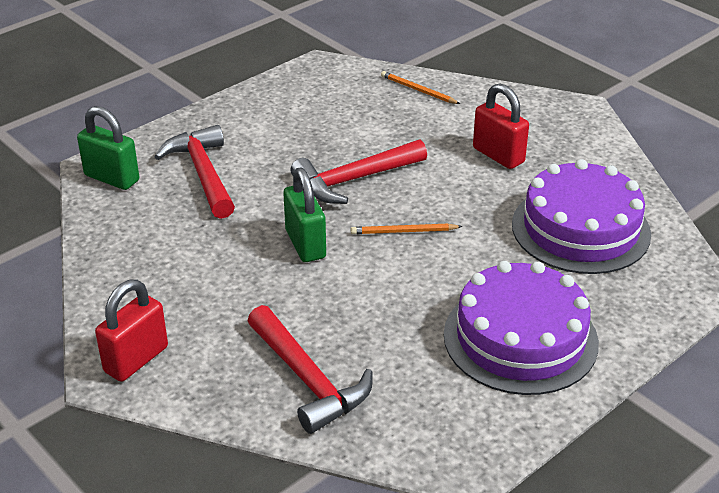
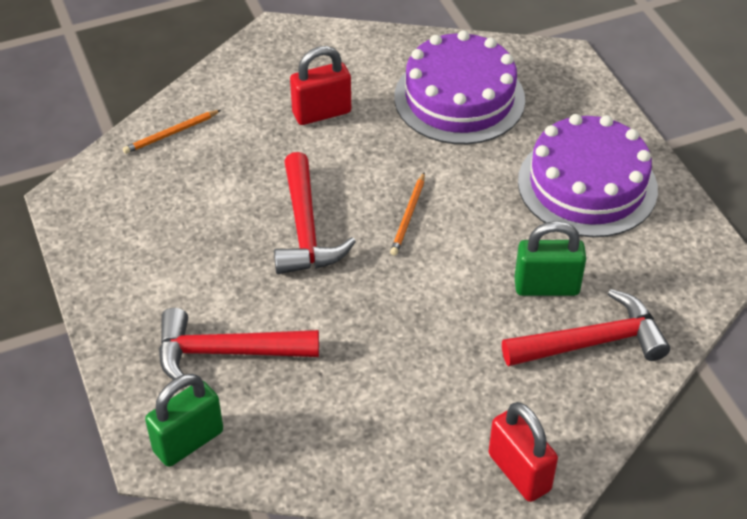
camera: 70 degrees left, 10 degrees up
green padlock [283,168,326,262] -> green padlock moved to [514,221,586,296]

